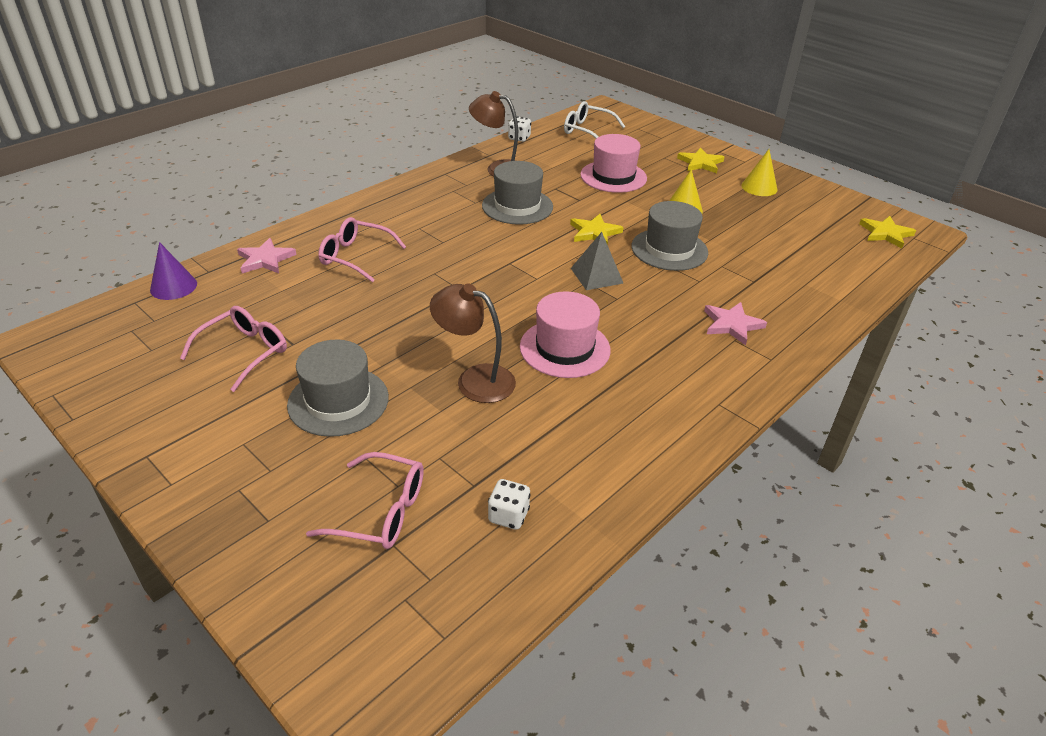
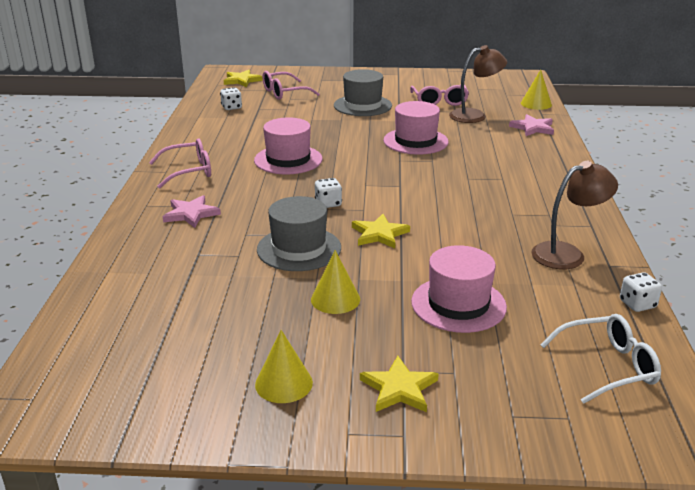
camera: 140 degrees right, 10 degrees down
purple cone [150,242,197,300] -> yellow cone [521,69,552,110]
pink glasses [318,217,406,282] -> pink glasses moved to [149,138,211,189]
brown lamp [430,284,516,403] -> brown lamp moved to [449,45,507,123]
grey hat [482,161,553,225] -> none
grey pyramid [571,232,624,290] -> white dice [315,178,342,208]
yellow star [859,216,916,248] -> yellow star moved to [224,70,263,87]
none -> pink hat [383,101,449,155]

